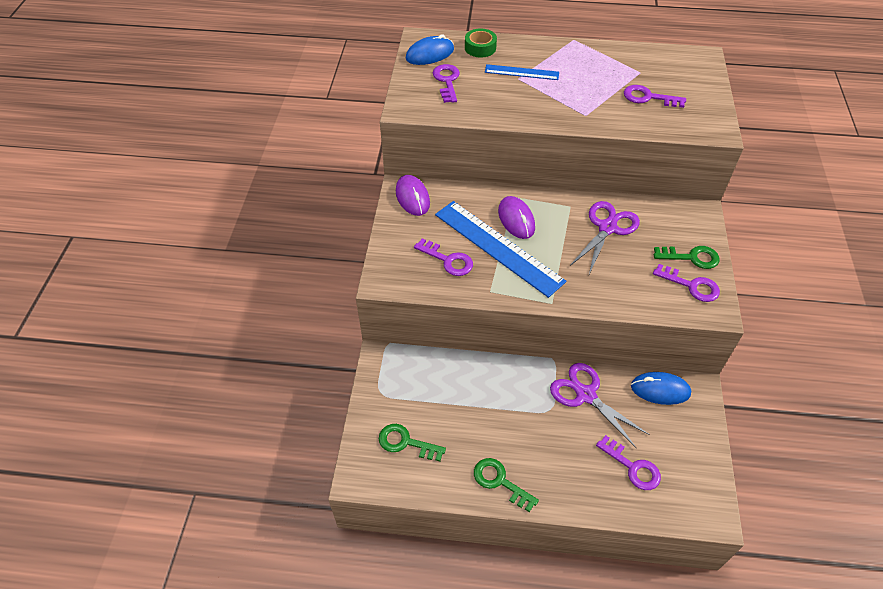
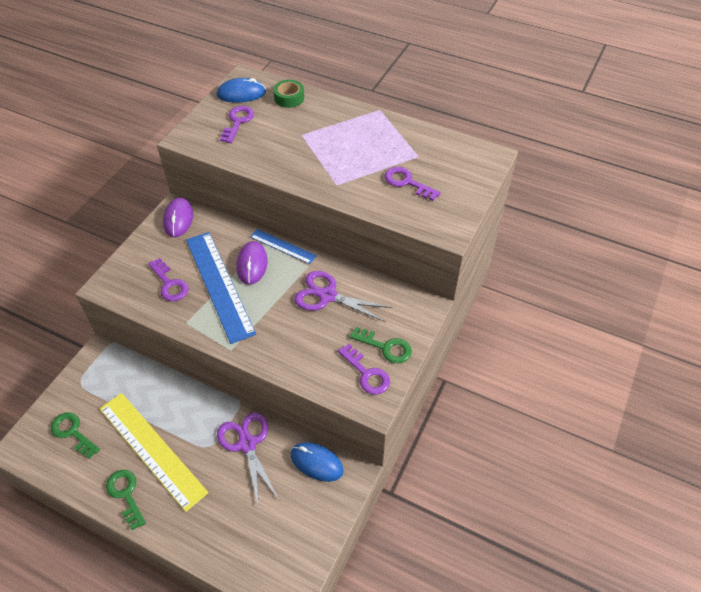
camera: 20 degrees right, 0 degrees up
blue ruler [485,64,559,80] -> blue ruler moved to [250,229,317,264]
purple scissors [570,201,640,274] -> purple scissors turned 120 degrees counterclockwise [294,271,392,322]
purple key [596,435,661,490] -> none
none -> yellow ruler [100,393,208,512]

